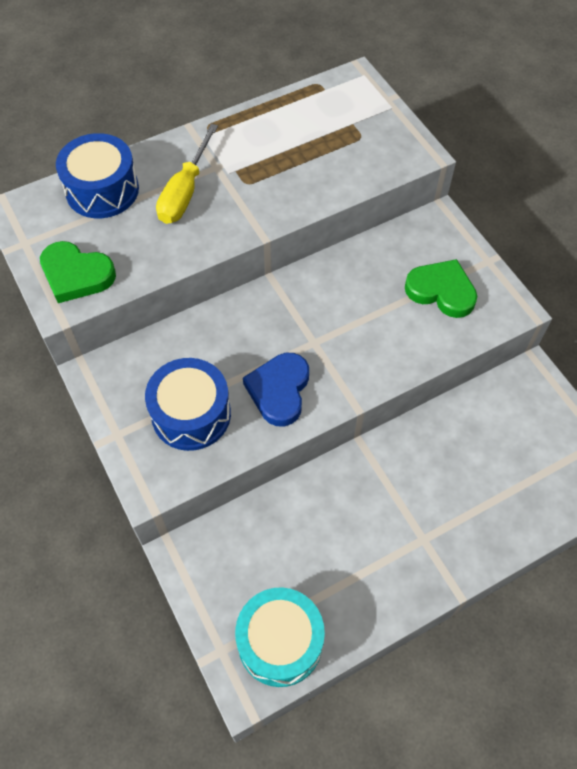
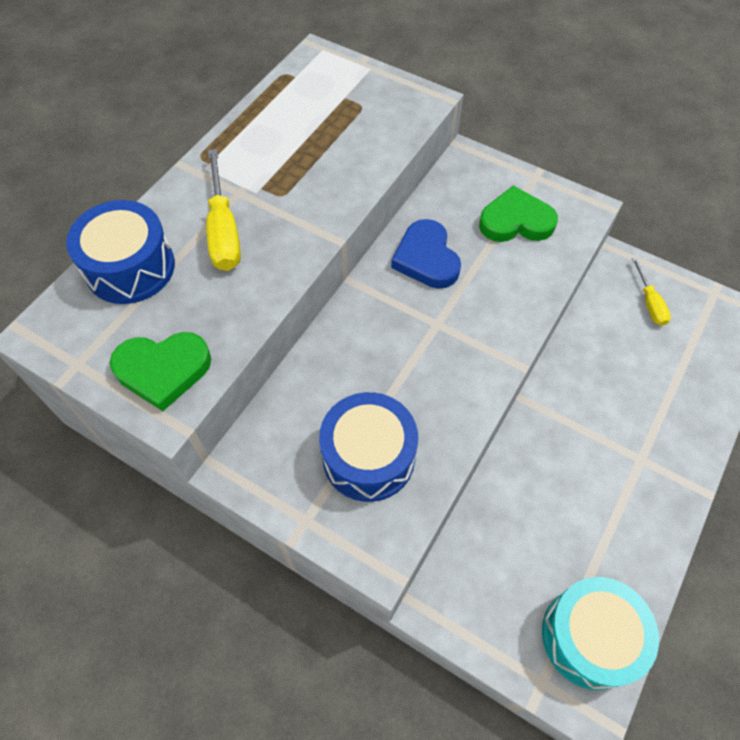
camera: 30 degrees left, 0 degrees up
blue heart [243,353,309,427] -> blue heart moved to [391,219,461,289]
none -> yellow screwdriver [632,257,671,326]

